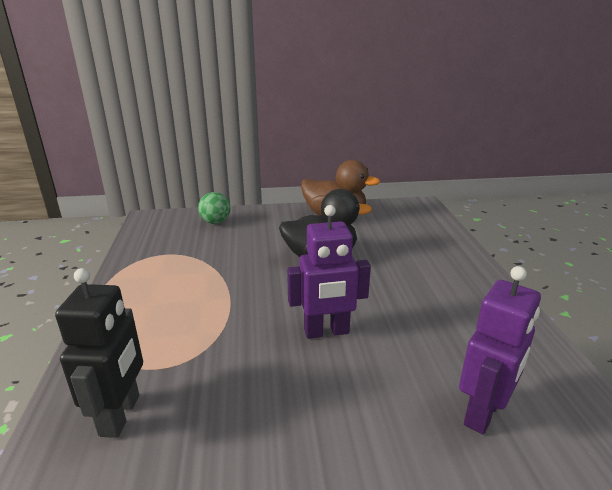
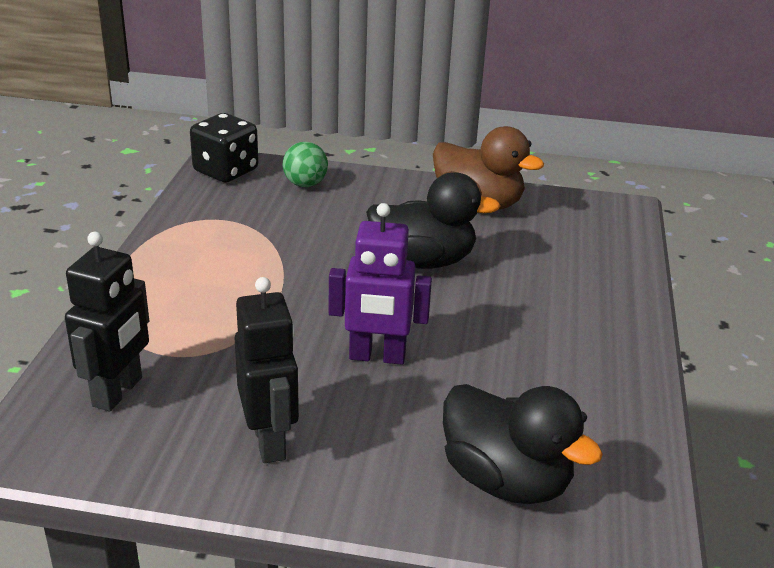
camera: 15 degrees right, 5 degrees up
purple robot [459,266,541,434] -> black duck [443,384,603,504]
none -> black dice [190,113,258,183]
none -> black robot [235,277,299,463]

